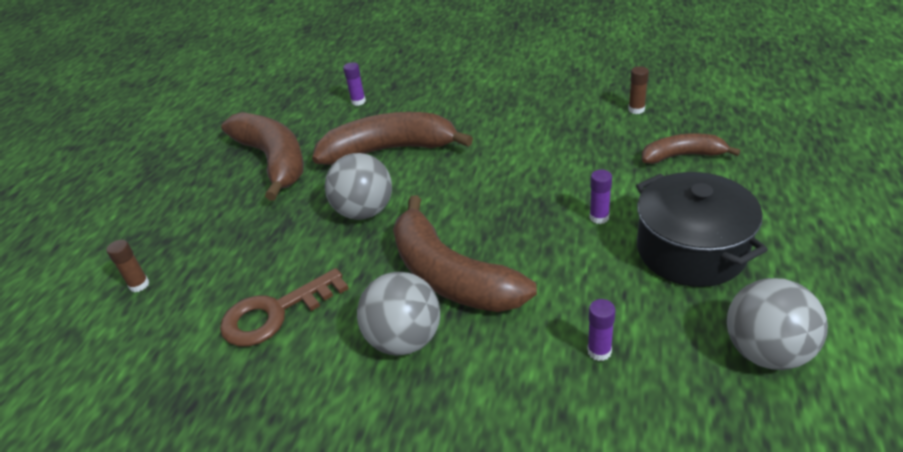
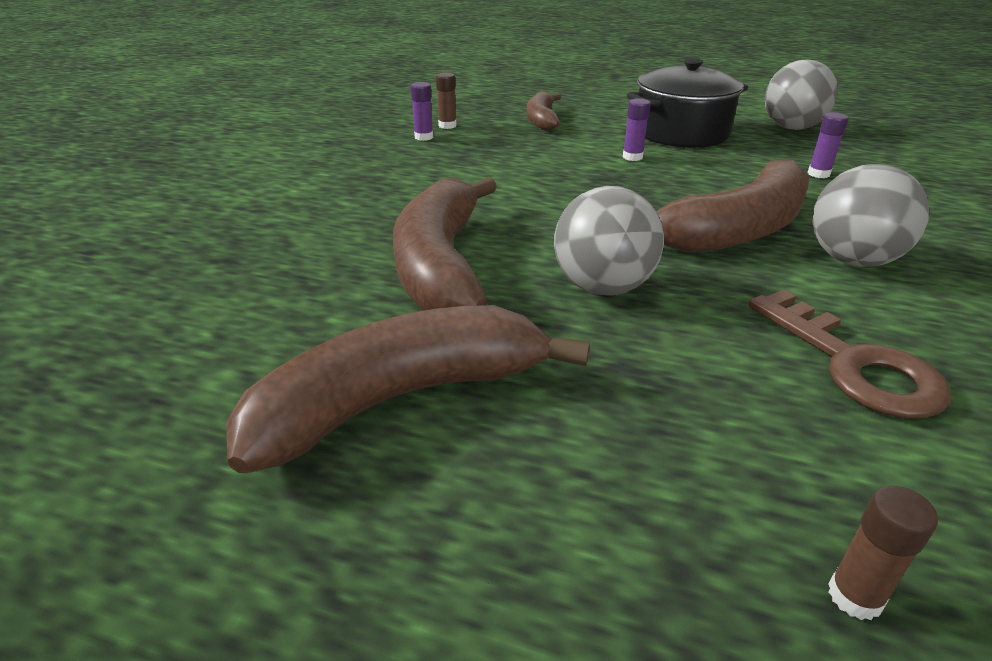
camera: 90 degrees left, 5 degrees down
purple glue stick [343,62,366,106] -> purple glue stick moved to [411,82,433,141]

